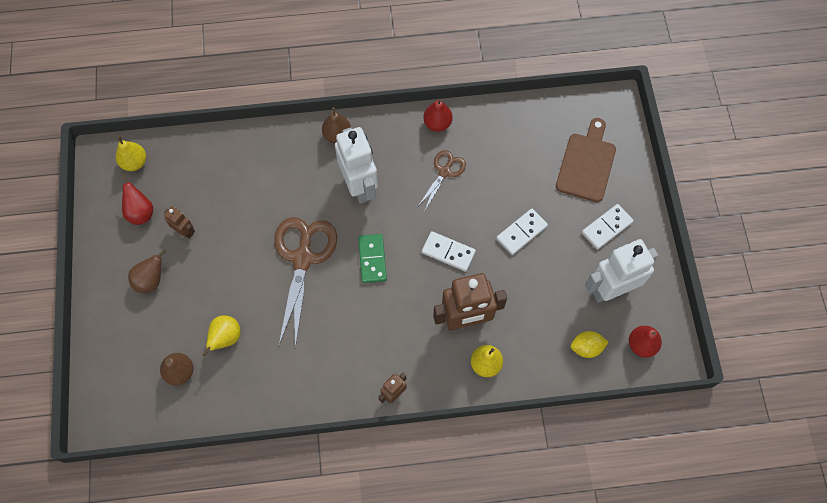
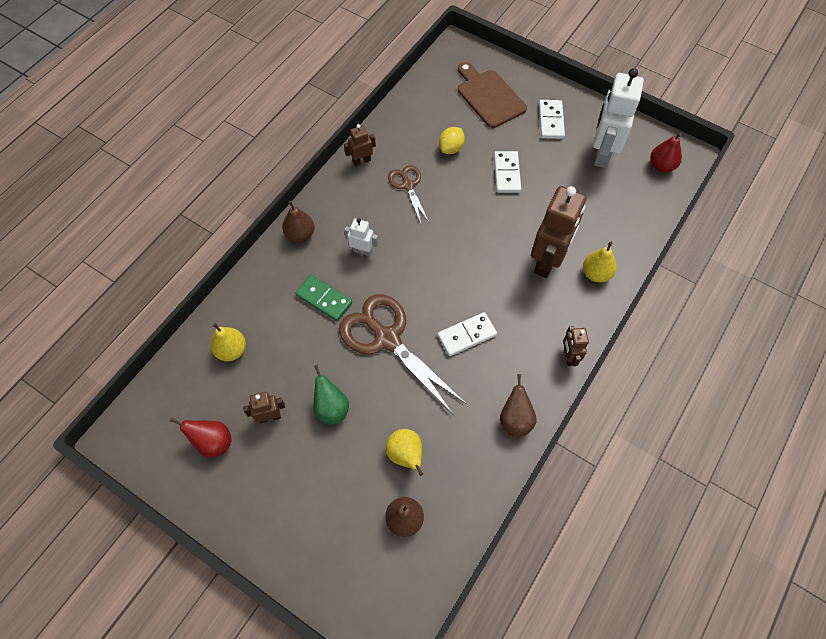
camera: 50 degrees left, 5 degrees down
yellow pear [116,136,146,171] -> yellow pear moved to [210,323,246,361]
brown pear [128,250,166,293] -> brown pear moved to [500,374,537,437]
white robot [335,127,378,204] -> white robot [344,218,378,256], size x0.48
green domino [358,234,387,283] -> green domino moved to [295,275,352,321]
white domino [422,231,476,272] -> white domino moved to [438,312,497,356]
red pear [423,99,453,132] -> brown robot [344,124,376,166]
yellow lemon [571,331,609,358] -> yellow lemon moved to [439,127,465,154]
none -> green pear [313,365,349,425]

